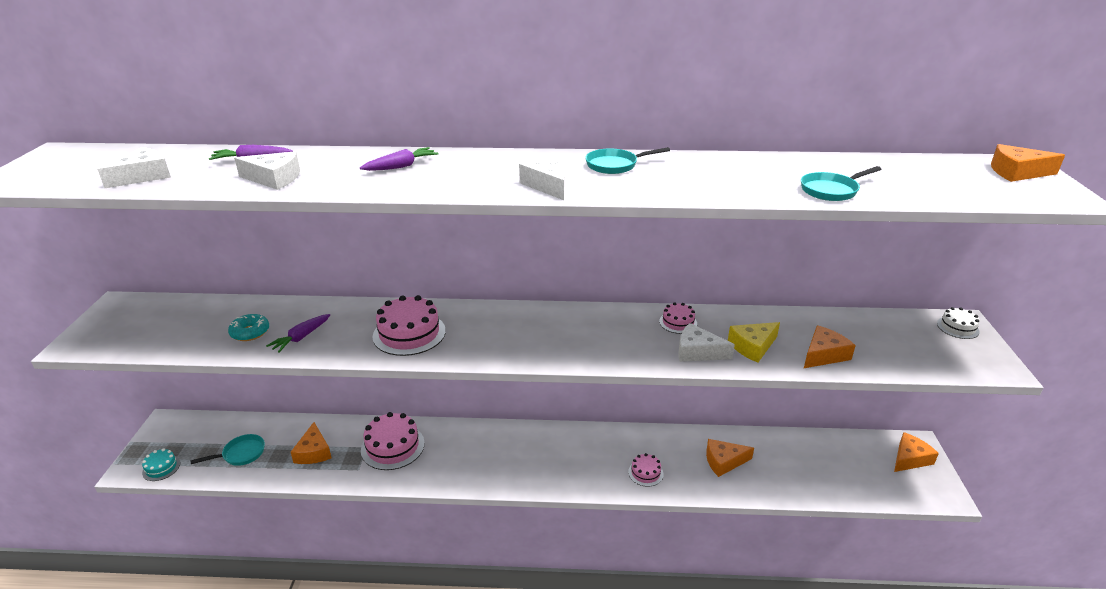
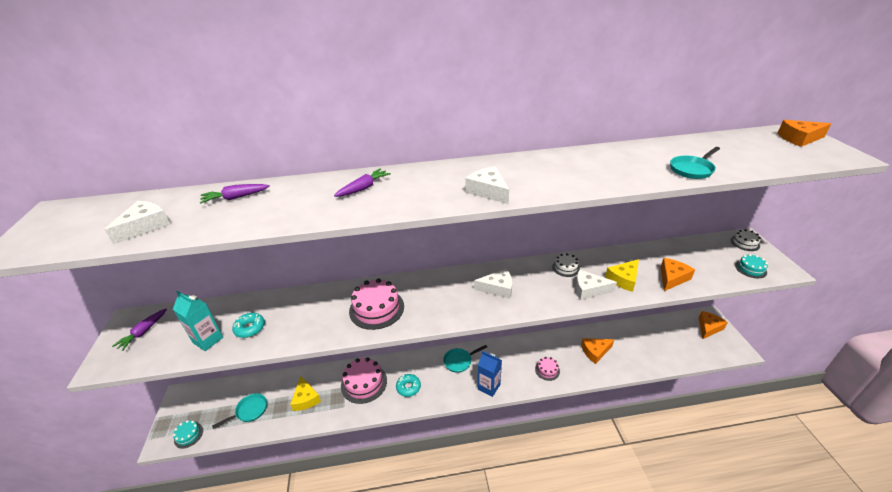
camera: 10 degrees left, 5 degrees up
white cheese [234,151,300,190] -> white cheese moved to [474,269,512,298]
purple carrot [266,314,330,353] -> purple carrot moved to [112,309,167,351]
orange cheese [291,422,331,464] -> yellow cheese [290,376,321,411]
turquoise pan [585,147,670,174] -> turquoise pan moved to [443,345,487,373]
pink cake [659,302,697,334] -> white cake [552,253,580,277]
none -> turquoise carton [173,291,223,351]
none -> turquoise donut [396,374,421,397]
none -> blue carton [478,351,502,397]
none -> turquoise cake [735,254,768,278]

